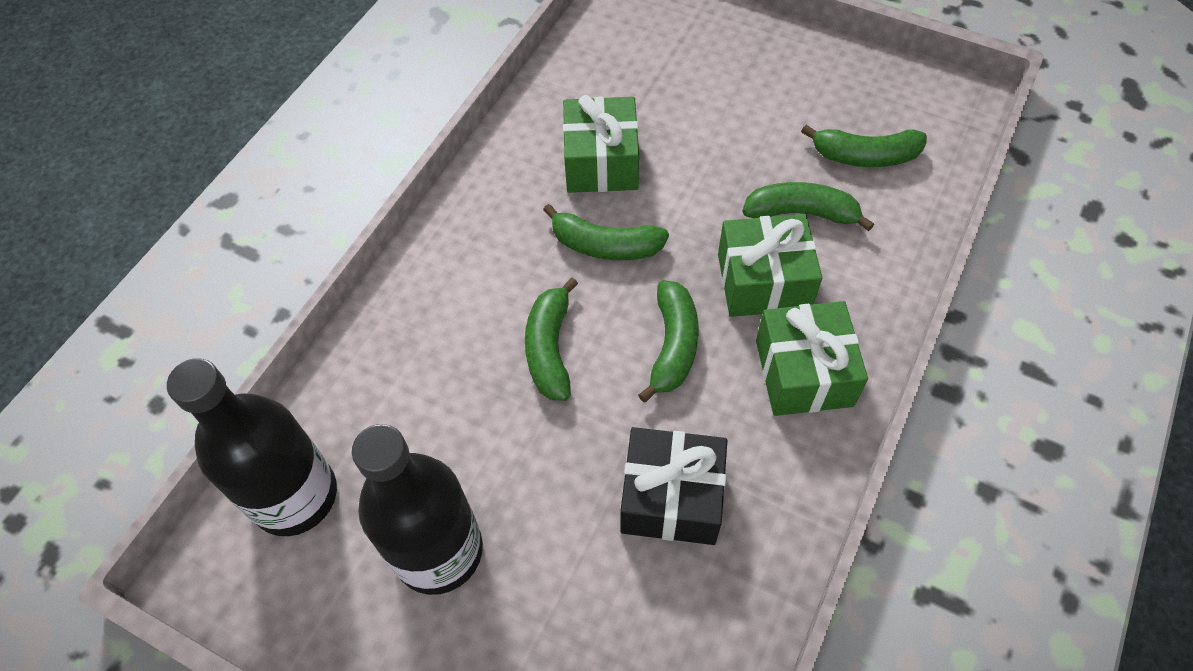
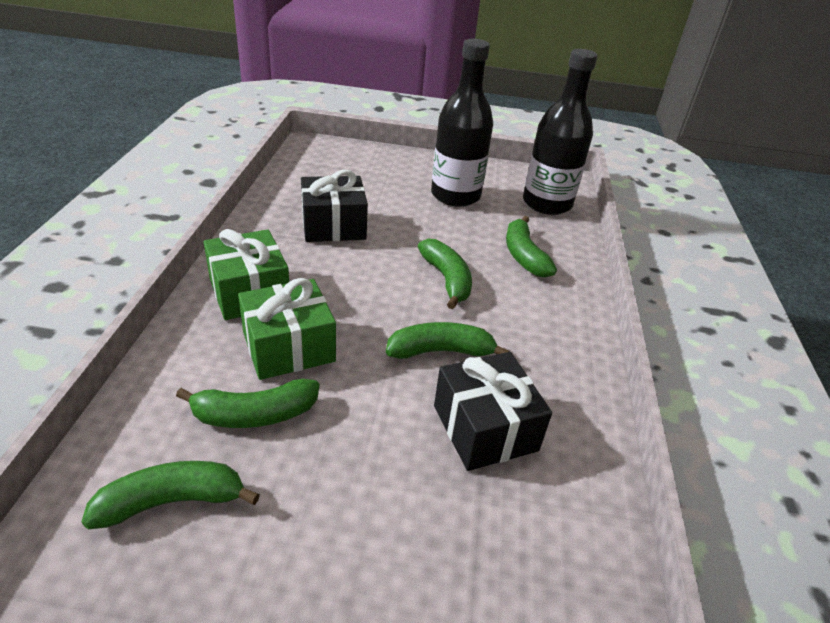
camera: 155 degrees right, 20 degrees down
green gift [563,95,639,193] -> black gift [434,352,552,471]
green banana [638,280,699,403] -> green banana moved to [506,216,557,278]

